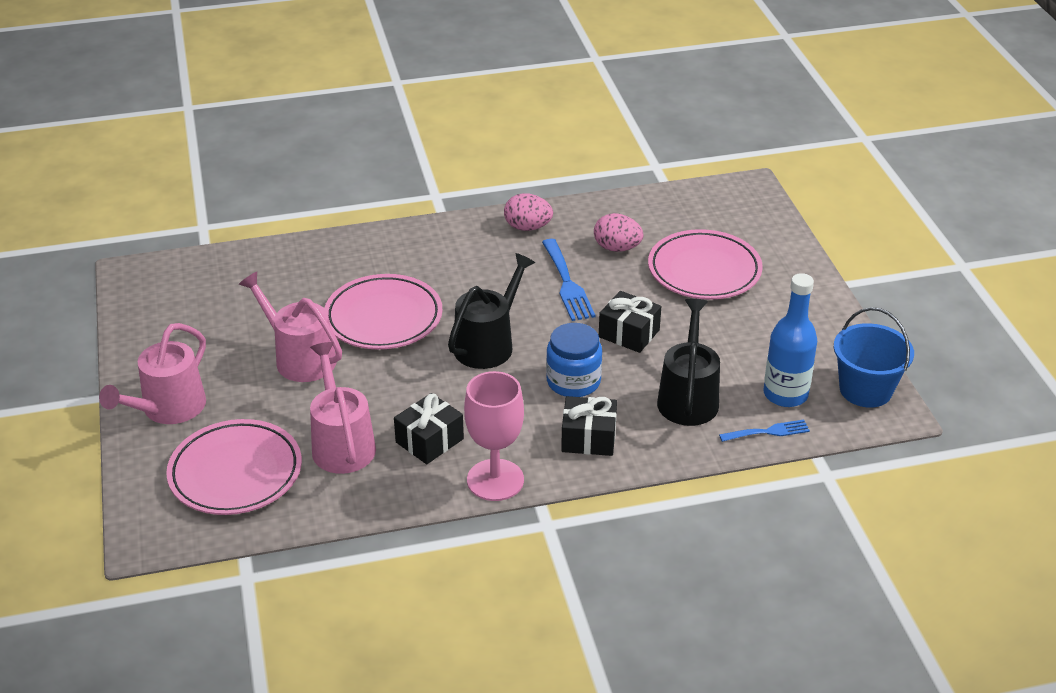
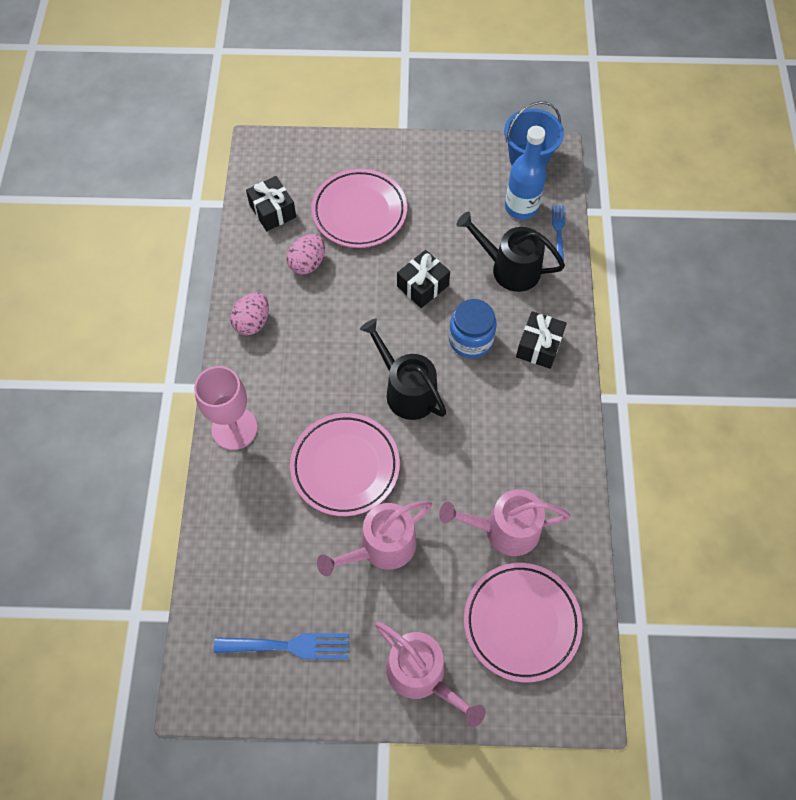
camera: 75 degrees left, 25 degrees up
black gift [394,393,464,464] -> black gift moved to [246,176,296,231]
pink goblet [464,371,524,501] -> pink goblet moved to [194,366,258,450]
blue fork [542,239,596,321] -> blue fork moved to [214,633,349,659]

